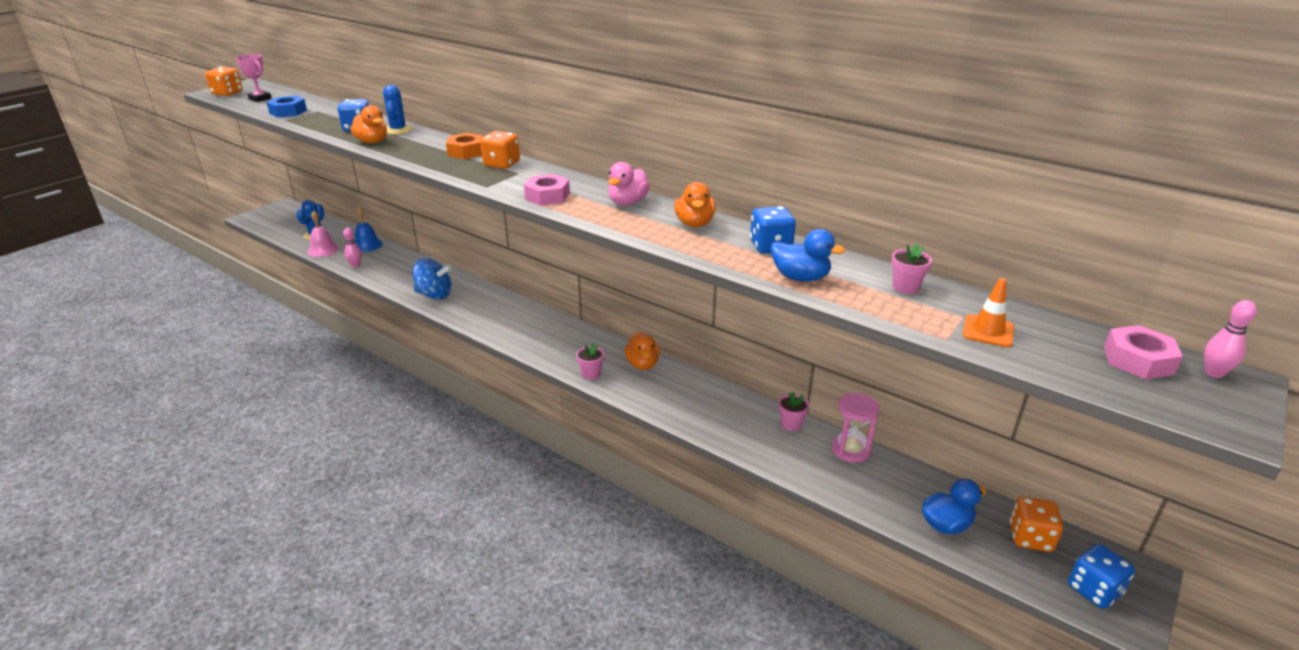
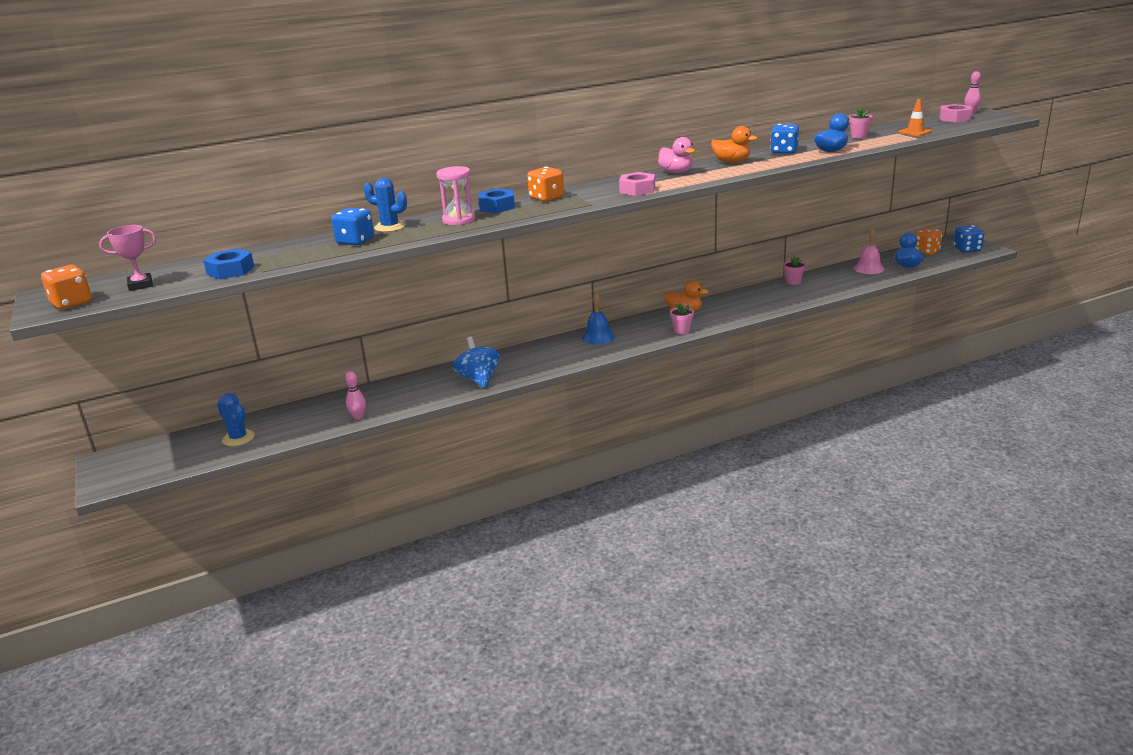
camera: 60 degrees left, 5 degrees down
pink bell [308,210,339,257] -> pink bell moved to [854,228,885,274]
orange duck [350,105,387,143] -> none
blue bell [355,206,383,252] -> blue bell moved to [582,293,615,344]
blue spinning top [413,258,452,299] -> blue spinning top turned 60 degrees counterclockwise [453,336,500,388]
orange nut [446,133,484,159] -> blue nut [478,188,515,213]
pink hourglass [832,393,879,463] -> pink hourglass moved to [436,166,475,225]

